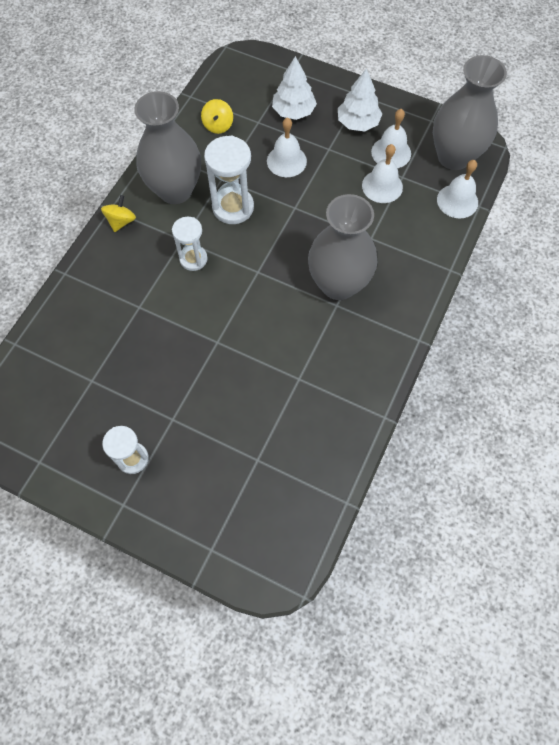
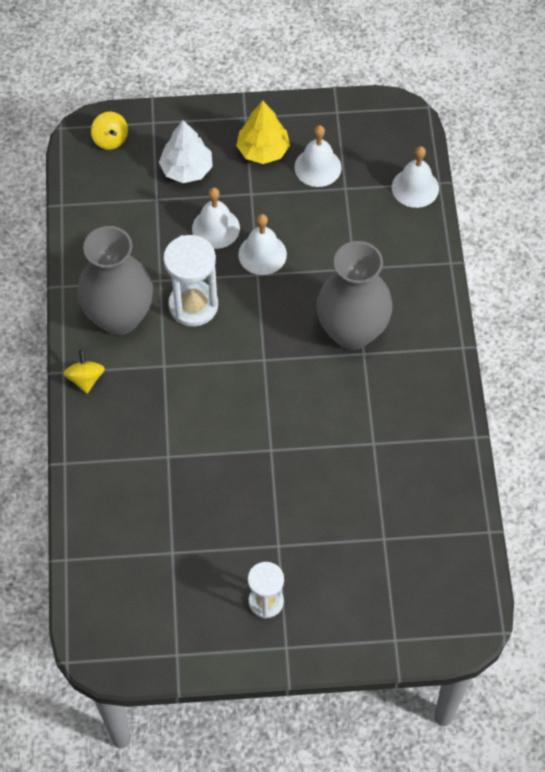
camera: 30 degrees left, 5 degrees down
white hourglass [172,217,207,271] -> none
yellow spinning top [201,99,233,134] -> yellow spinning top moved to [91,112,128,150]
white tree [338,68,382,131] -> yellow tree [236,101,290,164]
white bell [362,144,403,203] -> white bell moved to [238,214,287,275]
grey vase [433,55,507,170] -> none

